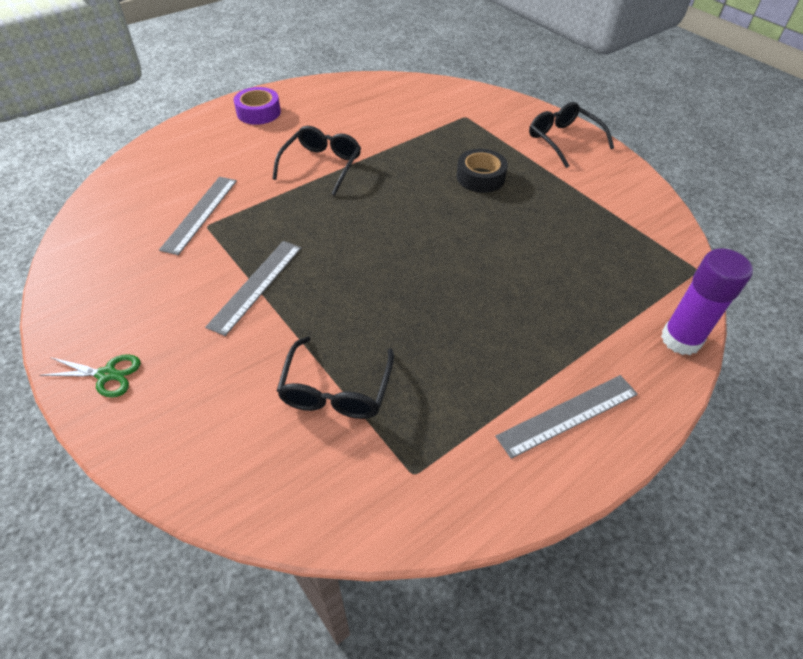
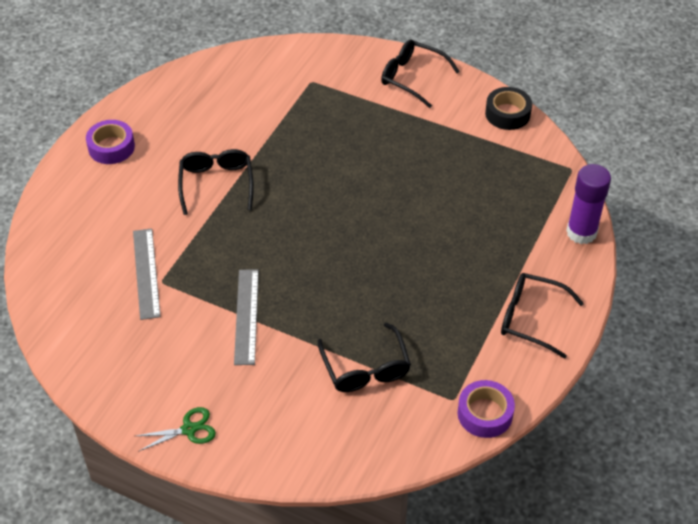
camera: 25 degrees left, 0 degrees up
black tape [457,149,508,193] -> black tape moved to [485,87,532,130]
grey ruler [495,375,638,459] -> black glasses [501,273,584,359]
none -> purple tape [458,380,515,438]

